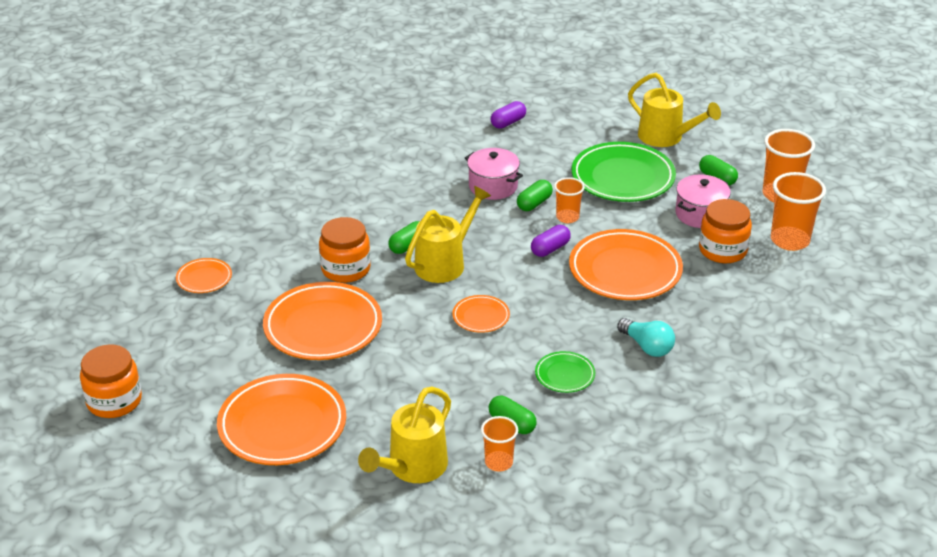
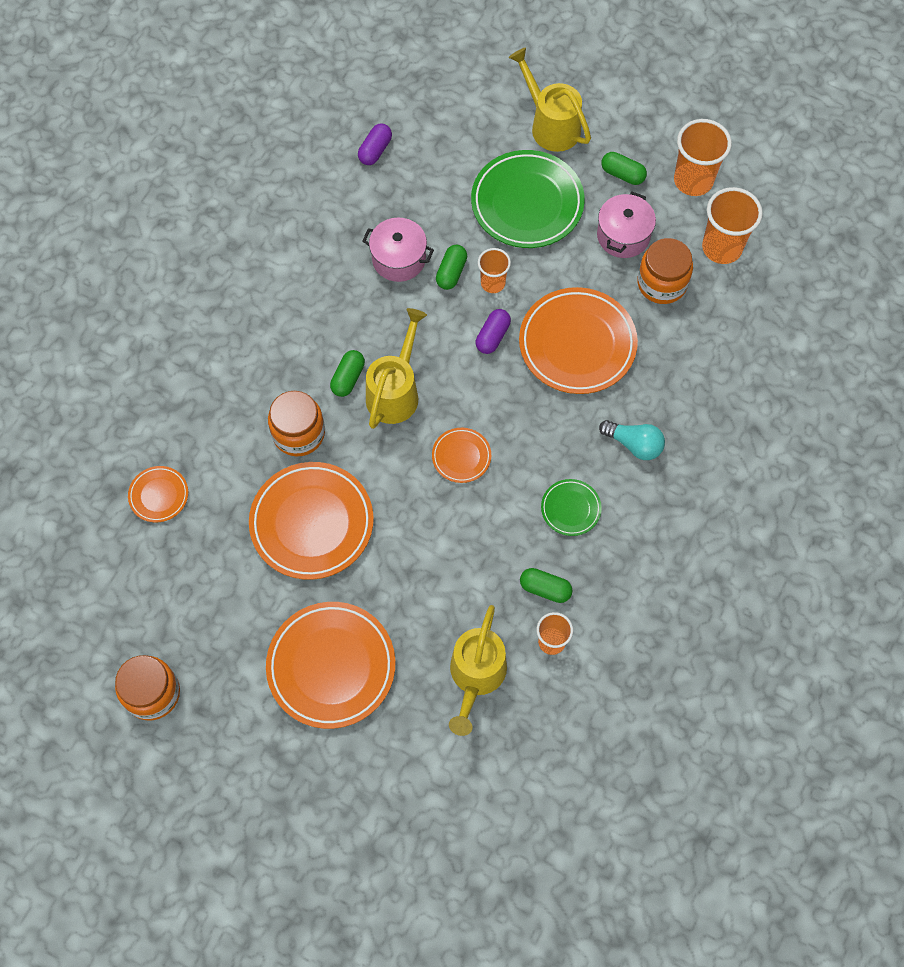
camera: 20 degrees left, 30 degrees up
yellow watering can [628,73,721,147] -> yellow watering can turned 150 degrees counterclockwise [508,47,591,152]

